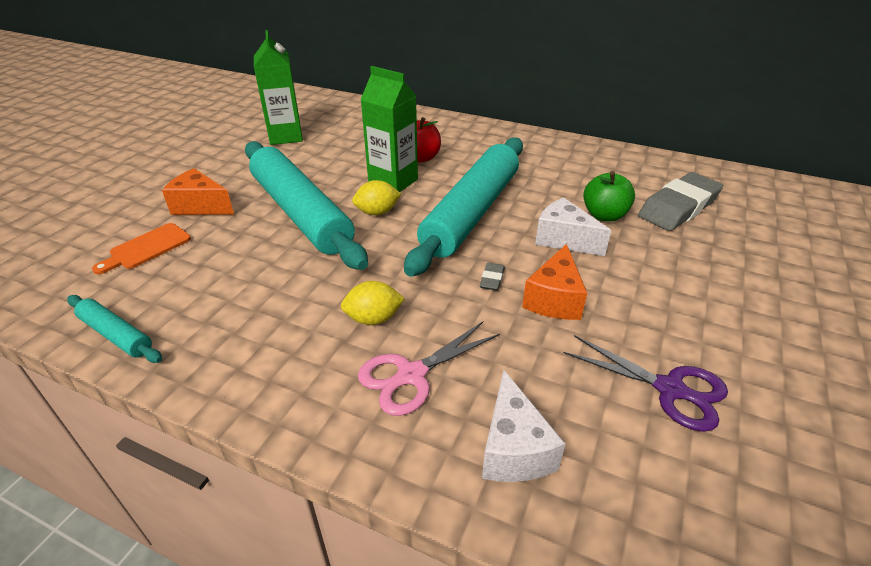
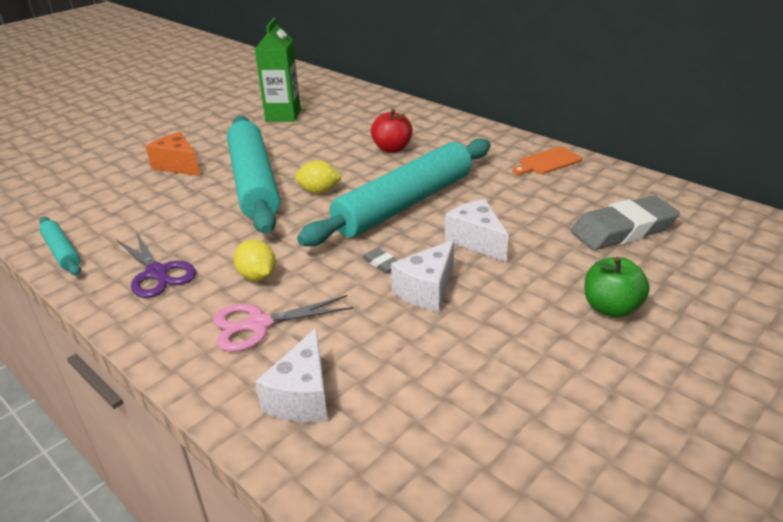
camera: 20 degrees right, 5 degrees down
orange cutting board [92,223,191,274] -> orange cutting board moved to [512,147,582,175]
yellow lemon [341,281,405,325] -> yellow lemon turned 45 degrees clockwise [234,240,276,281]
green carton [361,66,418,192] -> none
grey eraser [480,263,505,291] -> grey eraser turned 75 degrees counterclockwise [362,248,398,273]
orange cheese [522,244,587,320] -> white cheese [391,239,454,311]
purple scissors [564,335,728,432] -> purple scissors moved to [117,232,196,298]
green apple [583,171,635,222] -> green apple moved to [585,257,650,318]

